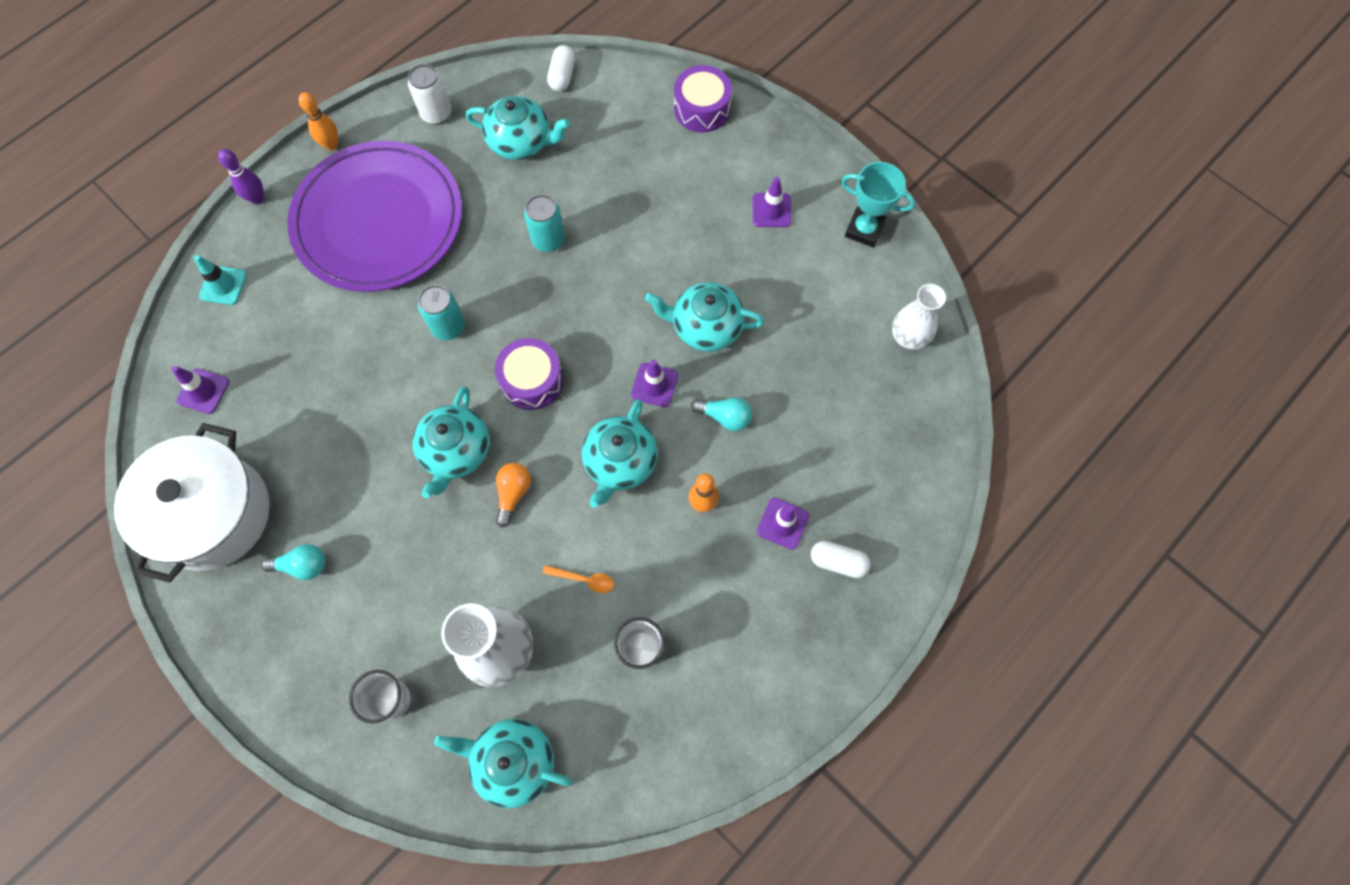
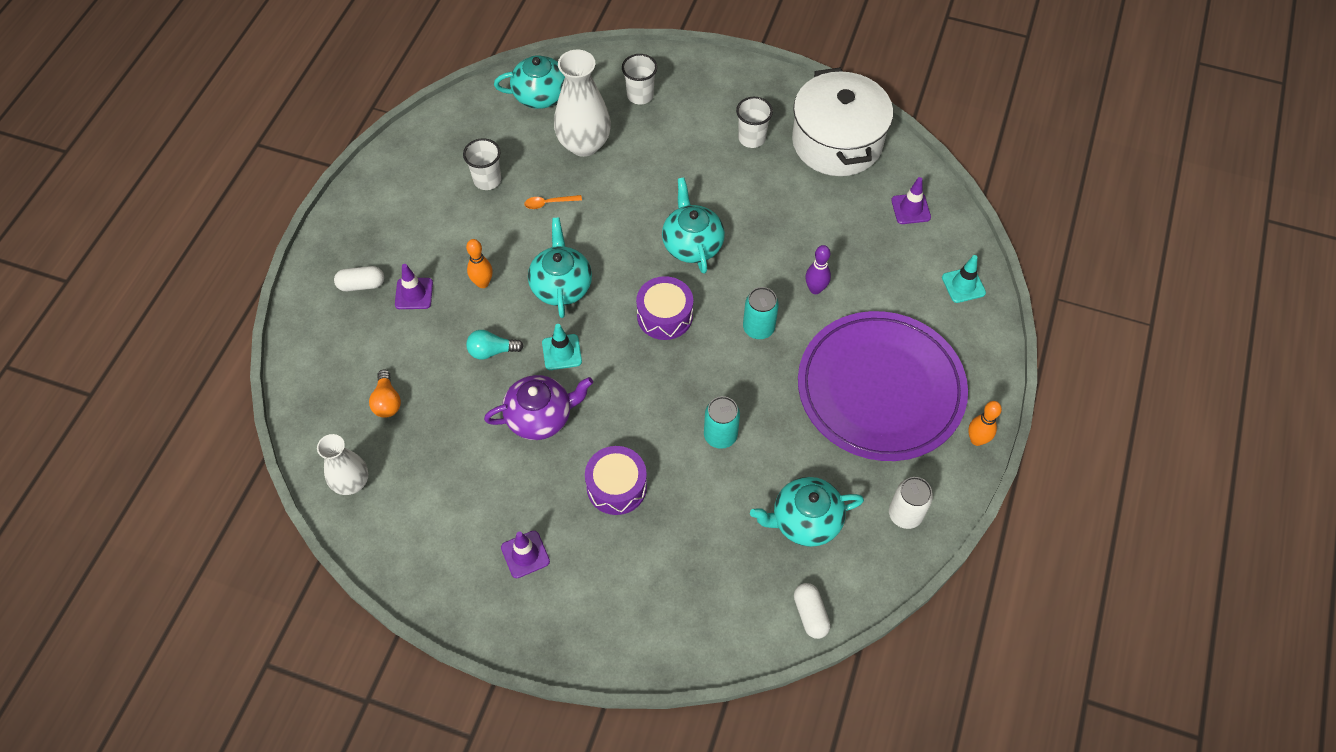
camera: 155 degrees right, 10 degrees down
purple bowling pin [218,149,264,205] -> purple bowling pin moved to [805,245,831,294]
turquoise light bulb [261,544,325,580] -> white cup [736,97,773,148]
orange light bulb [496,463,531,528] -> orange light bulb moved to [369,370,401,418]
purple traffic cone [631,360,678,407] -> turquoise traffic cone [542,324,582,370]
turquoise teapot [645,282,765,352] -> purple teapot [484,375,593,440]
purple drum [674,65,732,132] -> purple drum moved to [585,446,647,515]
turquoise trophy [841,162,915,248] -> none

